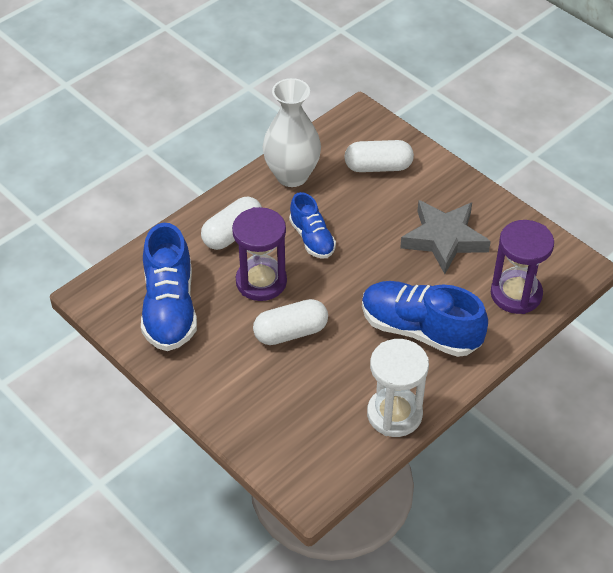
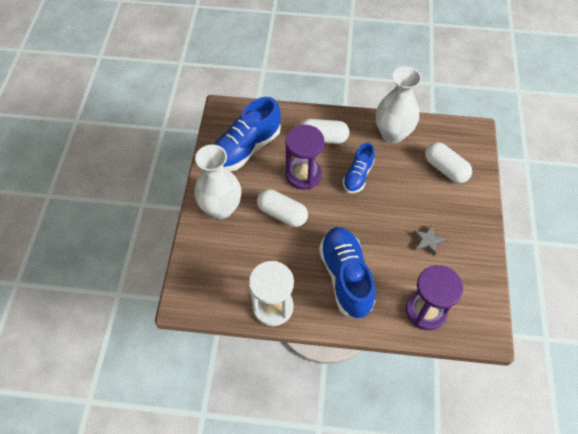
camera: 50 degrees right, 10 degrees up
grey star [400,200,491,274] -> grey star [413,226,445,256], size x0.47
none -> white vase [194,145,241,219]

